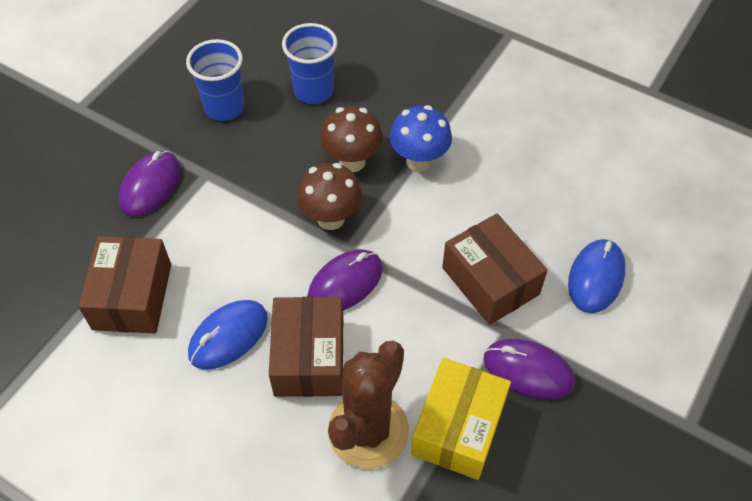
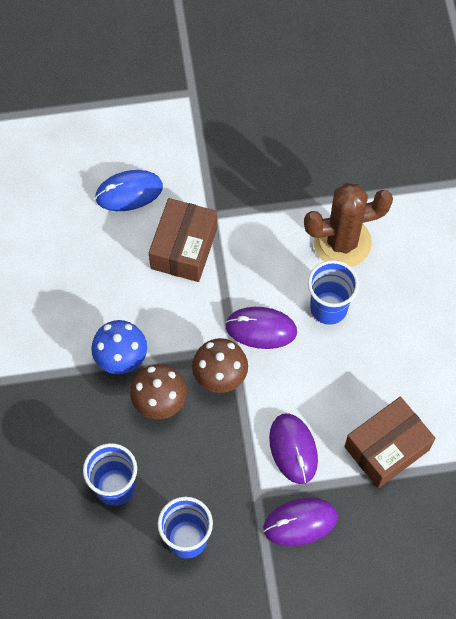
camera: 130 degrees left, 10 degrees up
blue mouse [188,300,268,370] -> none
brown box [269,297,343,397] -> blue cup [308,260,359,325]
yellow box [411,358,511,480] -> none
purple mouse [483,339,575,400] -> purple mouse moved to [269,413,318,484]

